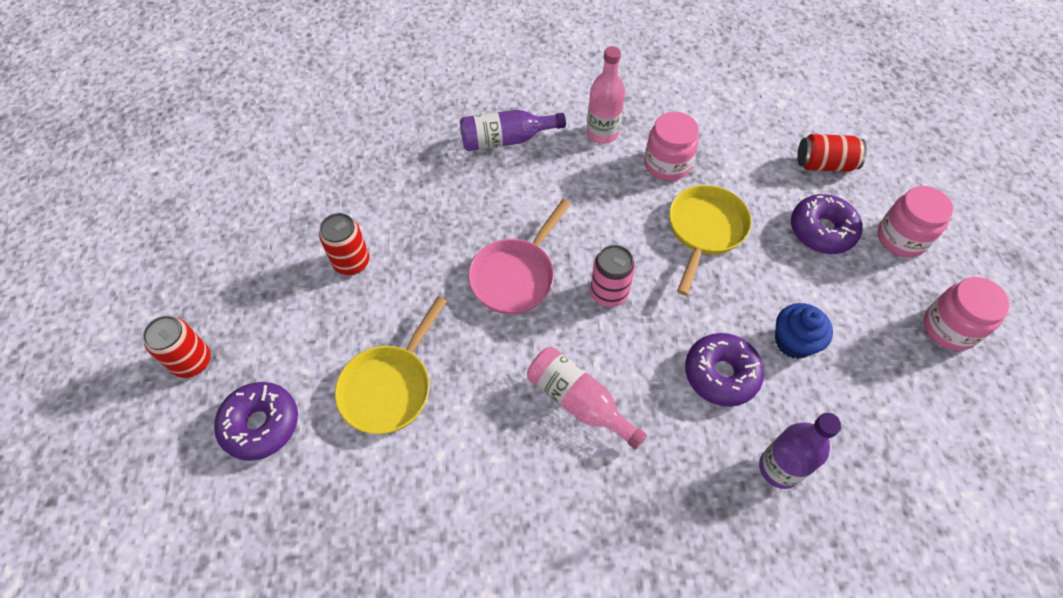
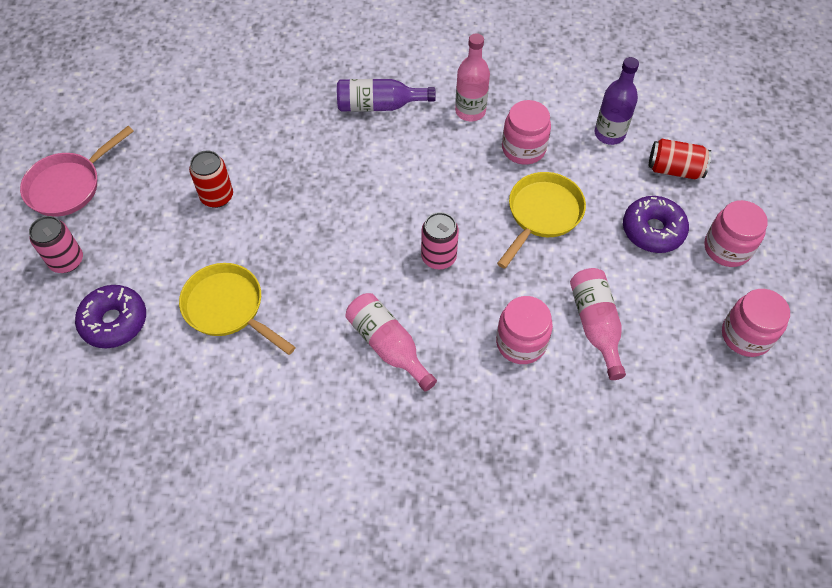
camera: 10 degrees right, 0 degrees up
red can [142,315,211,378] -> pink can [29,216,83,273]
yellow pan [335,296,447,434] -> yellow pan turned 90 degrees clockwise [179,263,296,355]
pink pan [468,199,571,314] -> pink pan moved to [20,126,134,217]
purple donut [685,333,764,407] -> pink jar [496,296,553,364]
purple bottle [759,413,842,489] -> purple bottle moved to [594,57,639,145]
blue cupcake [775,303,833,359] -> pink bottle [570,268,626,380]

